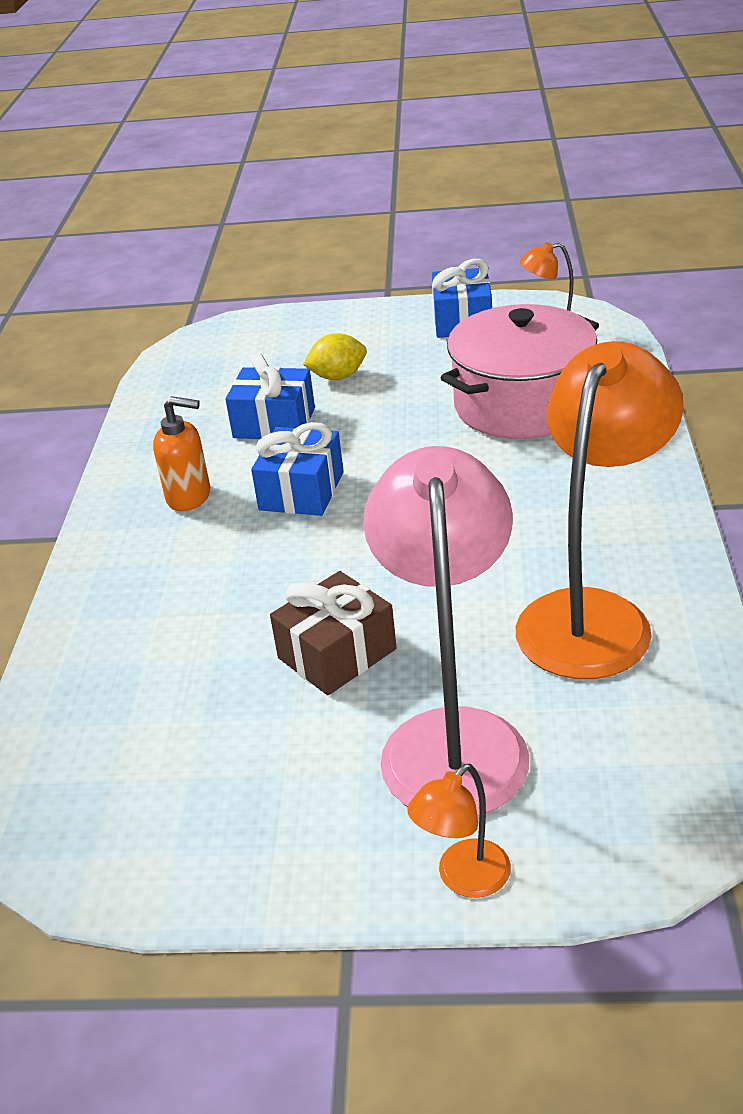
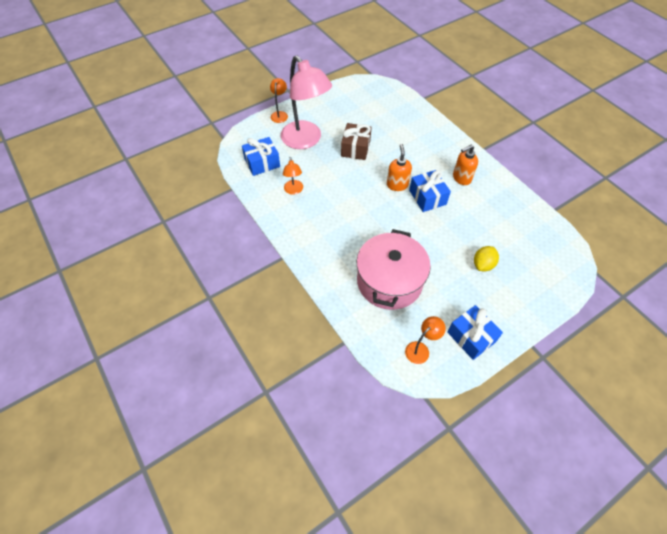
camera: 140 degrees right, 20 degrees up
blue gift [225,354,315,439] -> blue gift moved to [242,137,280,176]
orange lamp [516,341,684,679] -> orange lamp [283,157,303,195], size x0.44
none -> orange soap dispenser [387,144,412,191]

